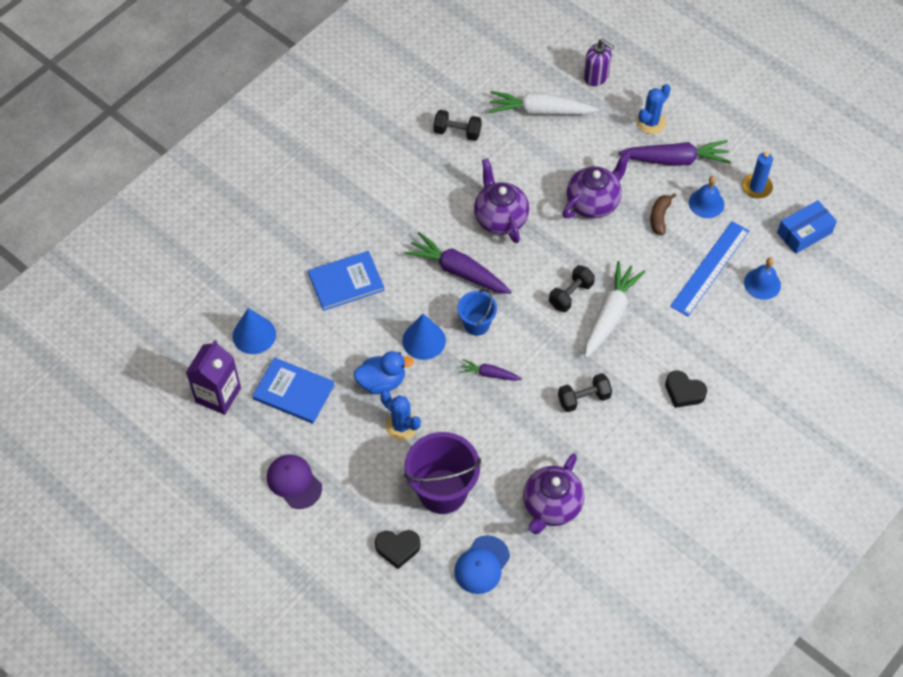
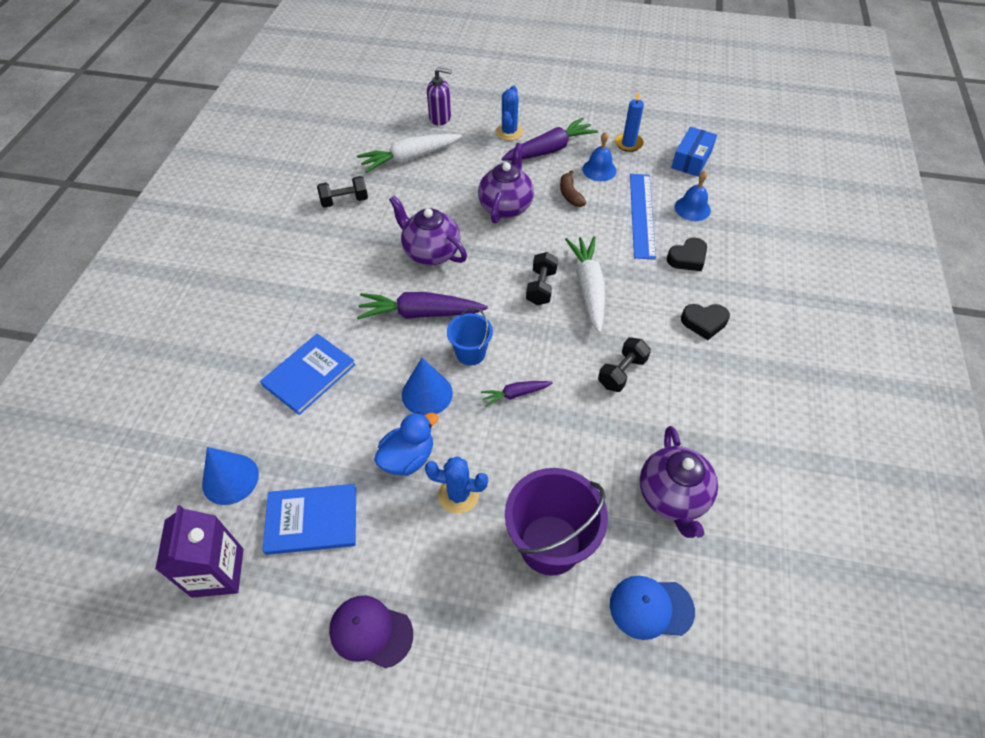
camera: 30 degrees left, 5 degrees down
black heart [375,530,420,569] -> black heart moved to [667,238,707,271]
blue cap [454,535,510,594] -> blue cap turned 90 degrees clockwise [610,576,695,640]

